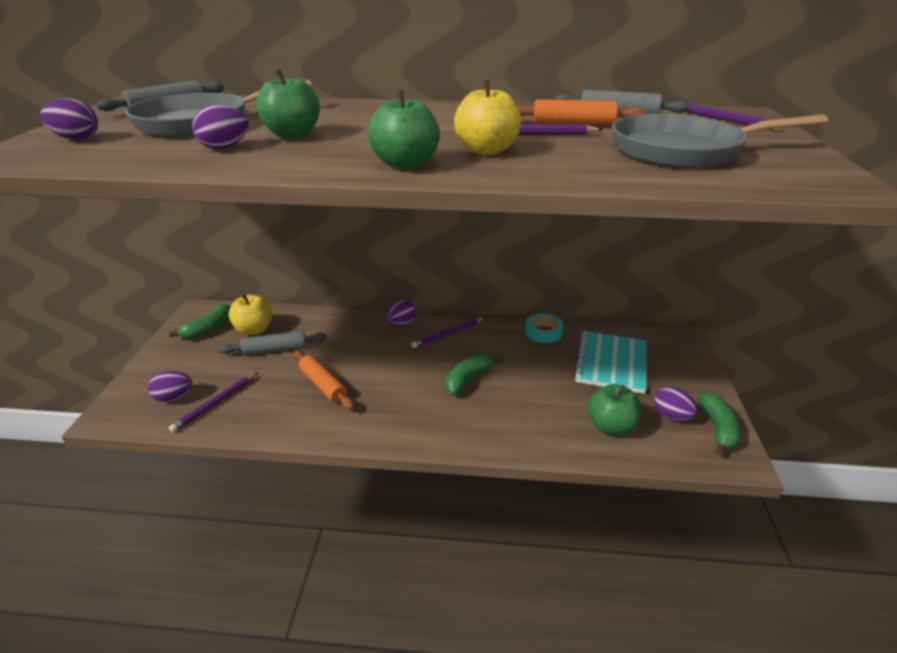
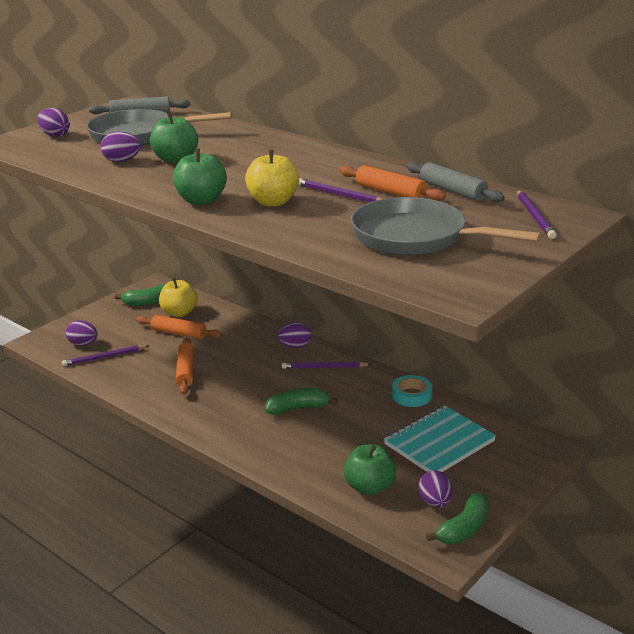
camera: 35 degrees right, 5 degrees down
grey rolling pin [218,331,327,355] -> orange rolling pin [136,315,222,339]

